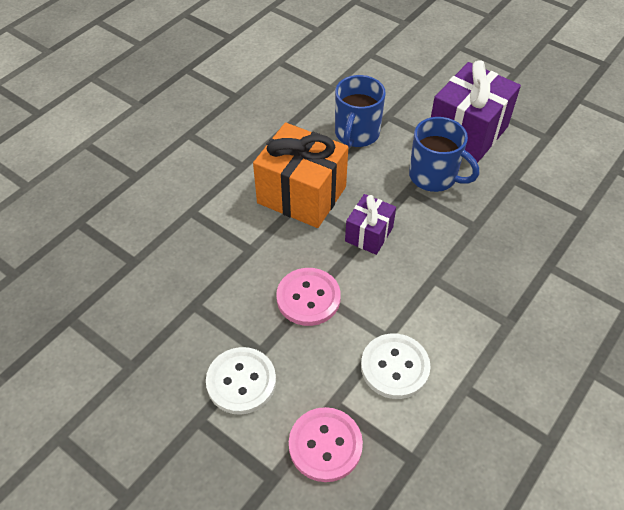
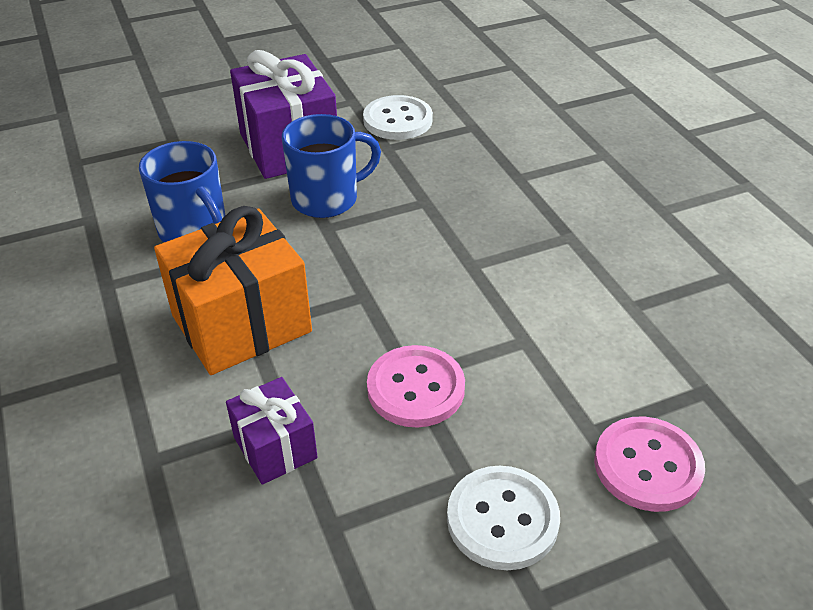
camera: 60 degrees left, 10 degrees down
purple gift [345,194,396,255] -> purple gift moved to [226,377,318,485]
white button [361,333,431,399] -> white button moved to [363,95,433,140]

